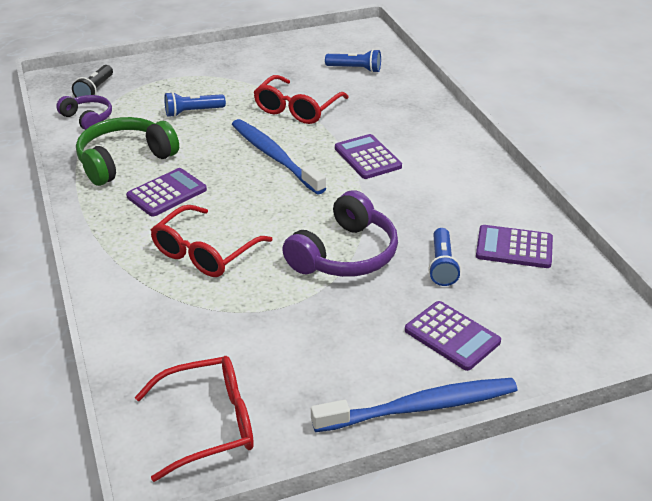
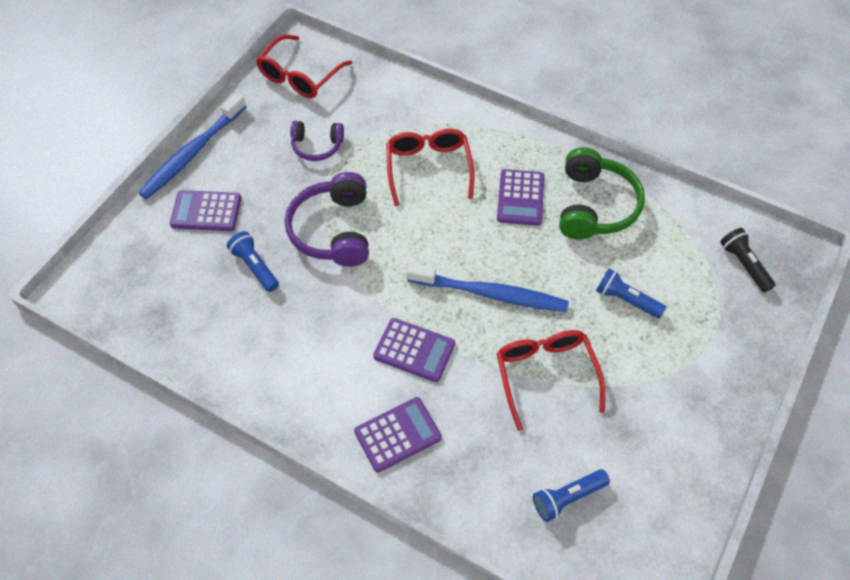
camera: 140 degrees right, 20 degrees up
purple headphones [56,95,112,130] -> purple headphones moved to [290,121,344,161]
blue flashlight [164,92,226,117] -> blue flashlight turned 90 degrees counterclockwise [596,268,666,319]
purple calculator [476,225,553,268] -> purple calculator moved to [354,397,442,473]

